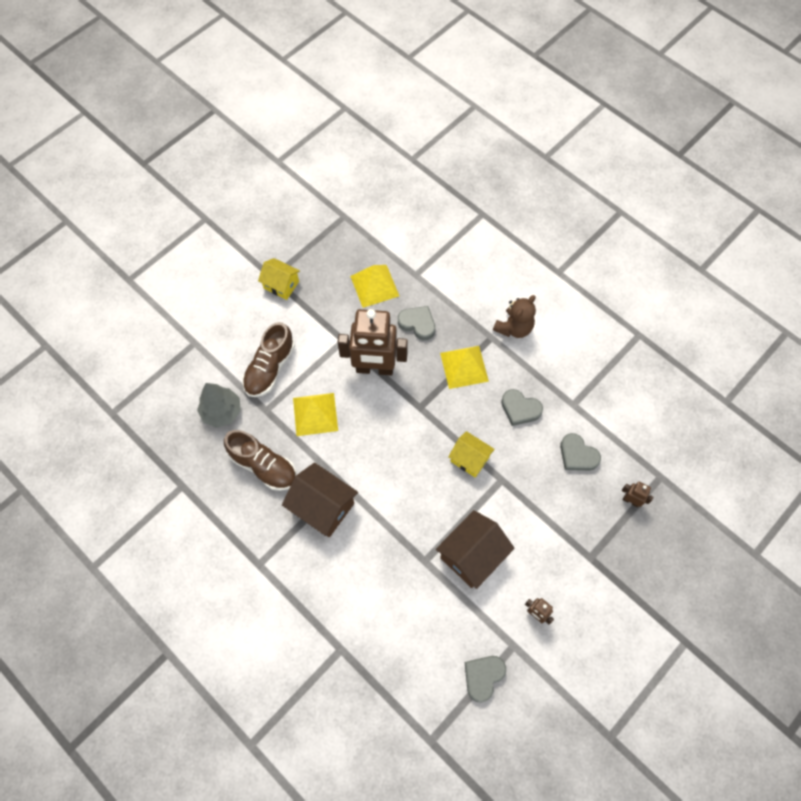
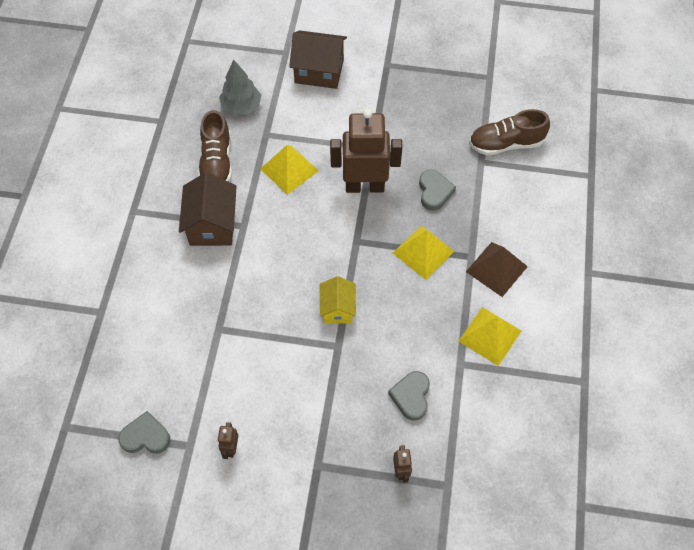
camera: 55 degrees right, 5 degrees down
brown shoe [242,322,295,397] -> brown shoe moved to [469,109,550,155]
yellow house [258,258,300,300] -> none
brown robot [338,309,408,375] -> brown robot turned 120 degrees clockwise [330,108,402,193]
yellow pyramid [350,265,399,308] -> yellow pyramid moved to [459,307,521,366]
brown house [436,510,515,589] -> brown house moved to [289,30,347,89]
brown teddy bear [493,295,536,338] -> brown pyramid [466,242,528,297]
grey heart [501,389,543,426] -> none

